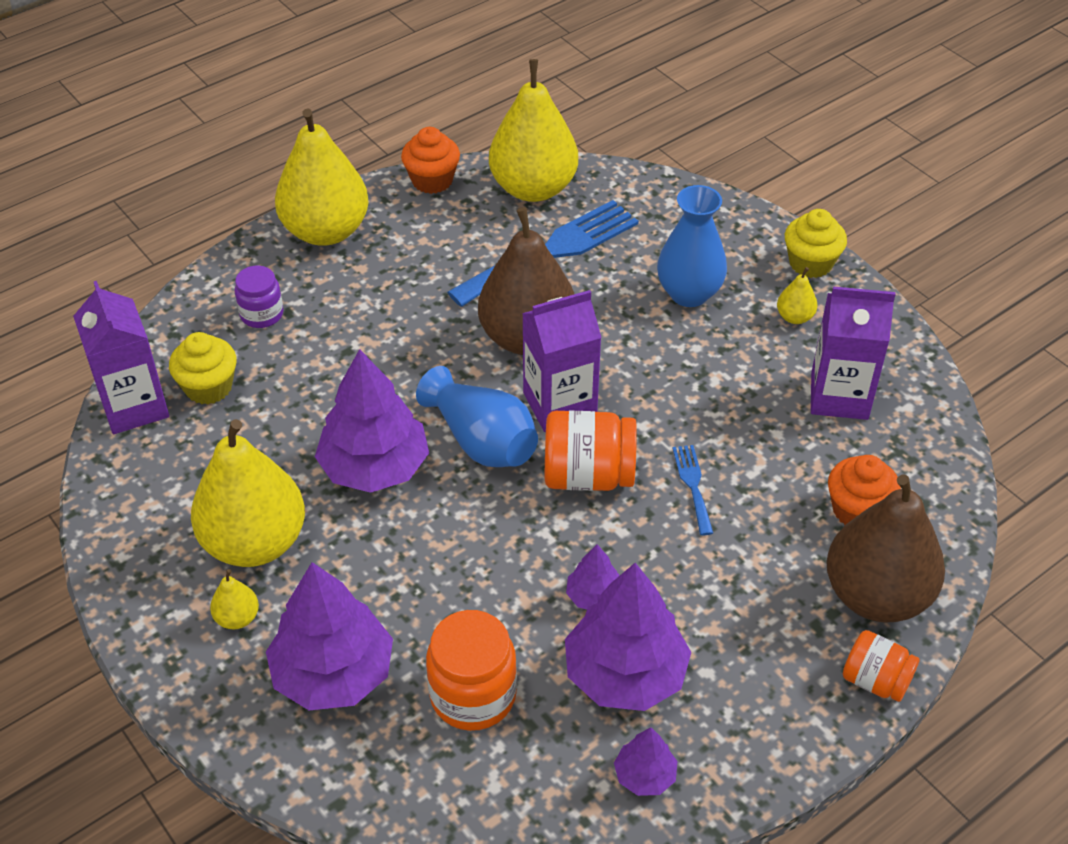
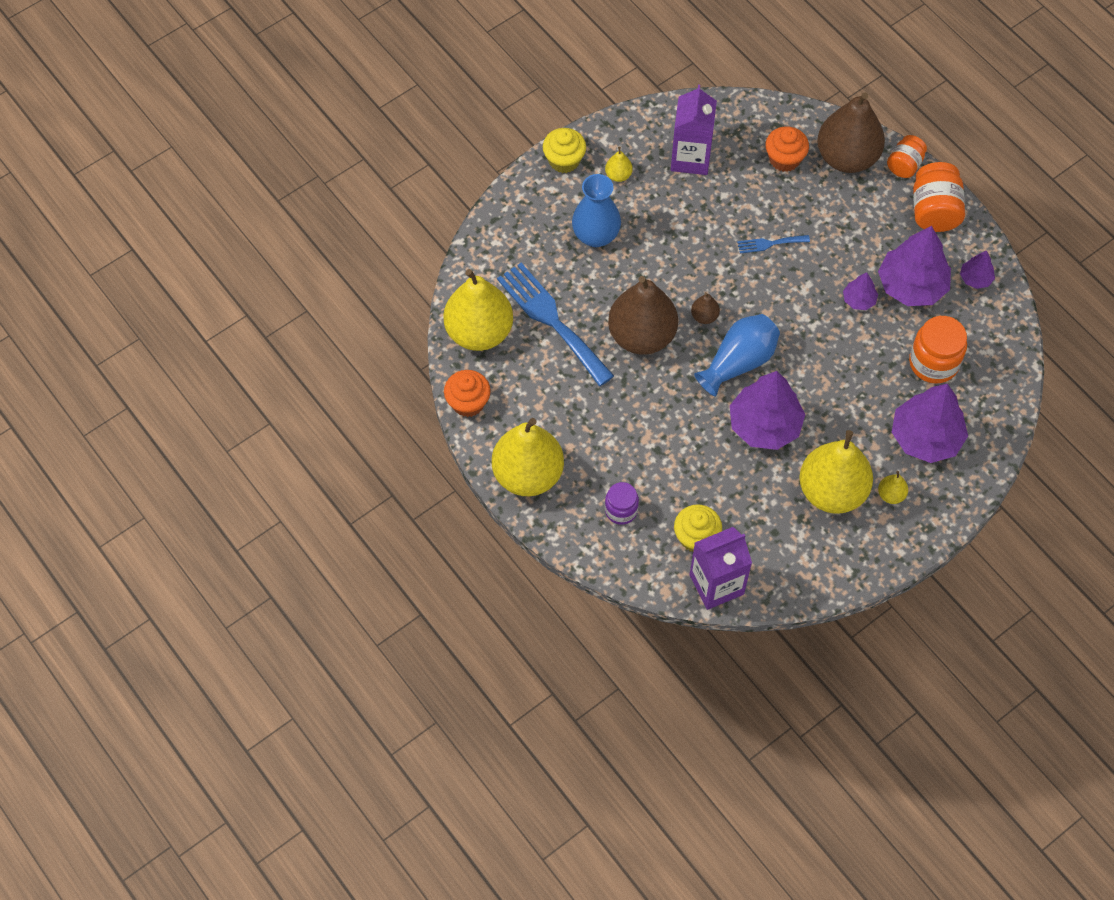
camera: 90 degrees left, 15 degrees up
purple carton [522,290,602,432] -> brown pear [691,292,720,324]
orange jar [545,410,637,491] -> orange jar moved to [913,162,965,232]

